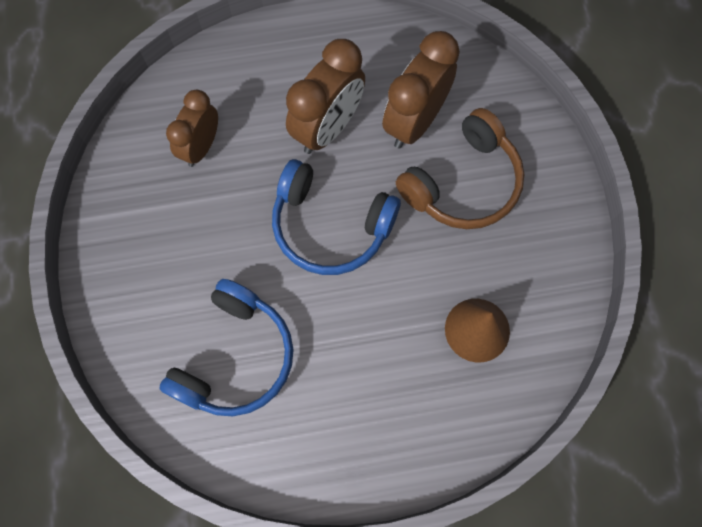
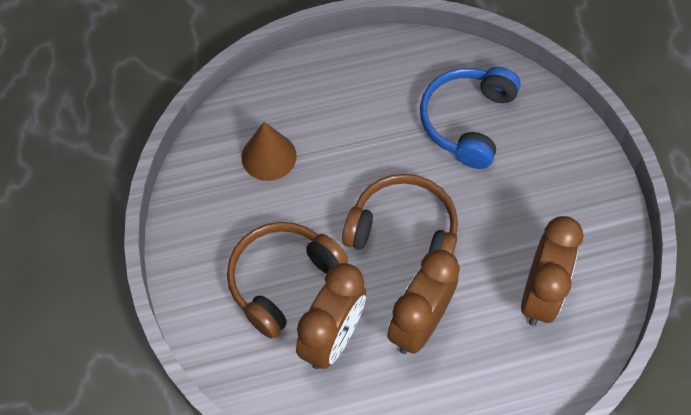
camera: 175 degrees right, 10 degrees down
brown clock [166,90,218,167] -> brown clock [521,216,584,326], size x1.50
blue headphones [272,159,401,275] -> brown headphones [342,174,458,254]

